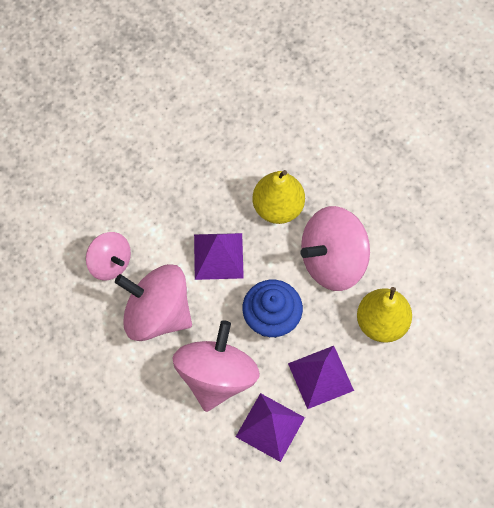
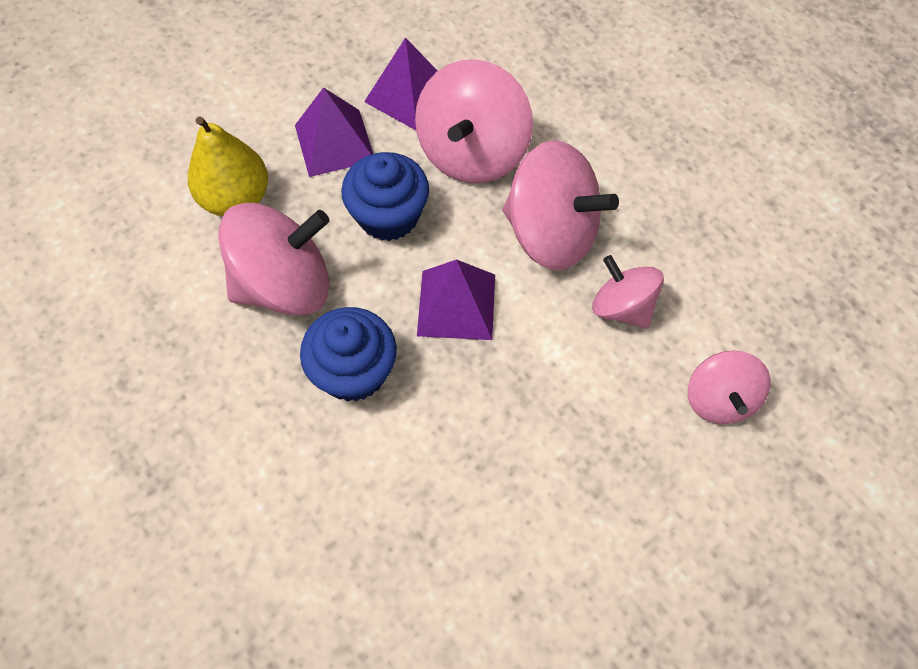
camera: 175 degrees left, 5 degrees down
yellow pear [252,170,305,224] -> blue cupcake [300,307,397,402]
none -> pink spinning top [688,350,771,424]

